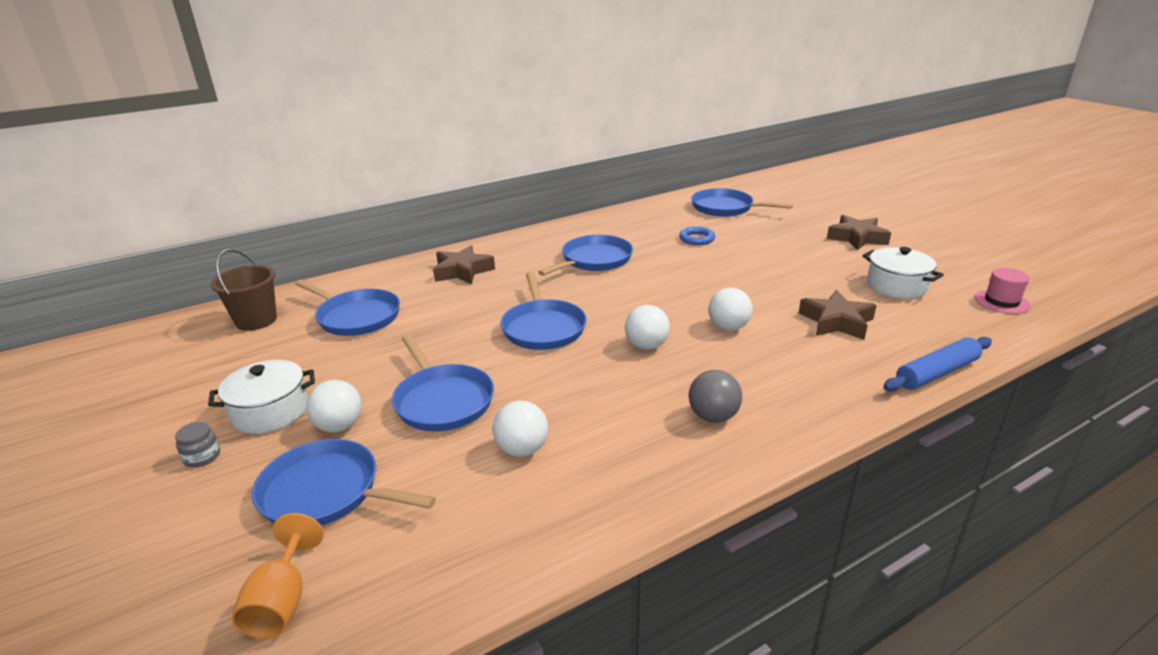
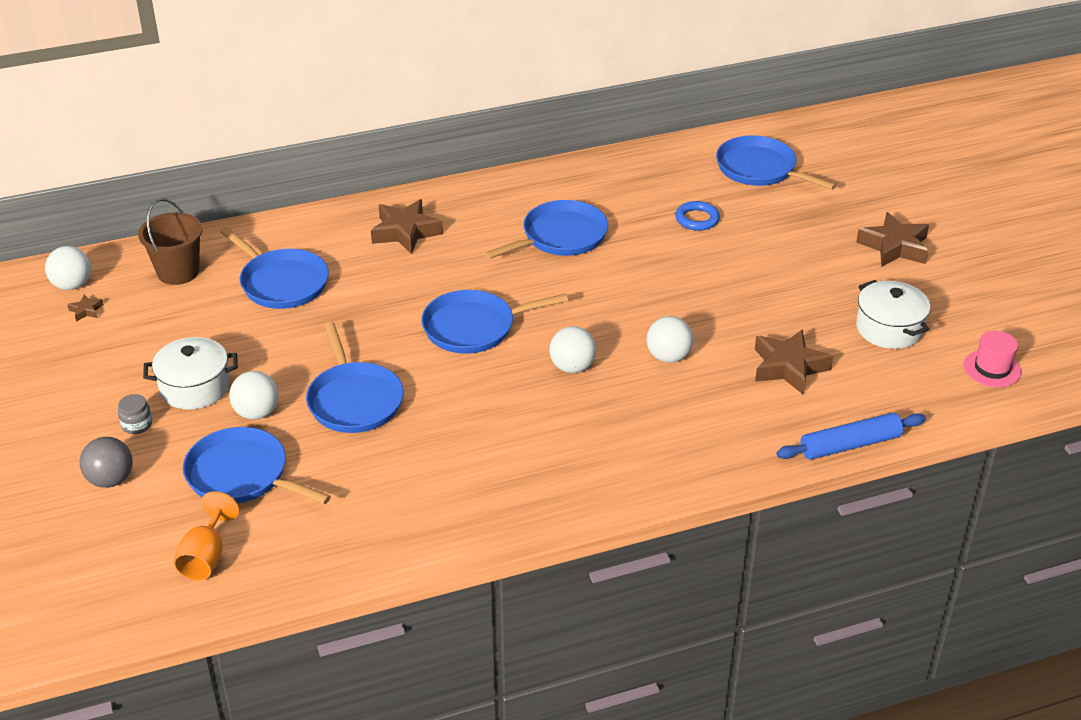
camera: 10 degrees right, 10 degrees up
white ball [493,401,548,457] -> white ball moved to [45,246,91,290]
blue pan [501,272,587,350] -> blue pan turned 75 degrees clockwise [421,290,568,354]
grey ball [689,370,742,423] -> grey ball moved to [80,437,133,488]
none -> brown star [67,295,104,322]

